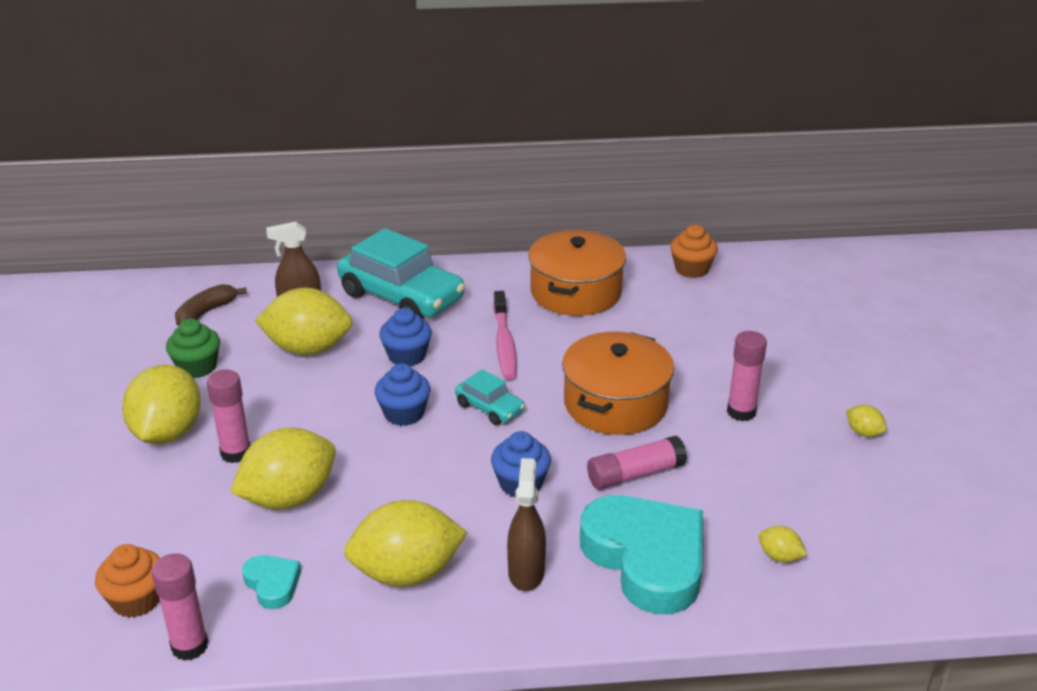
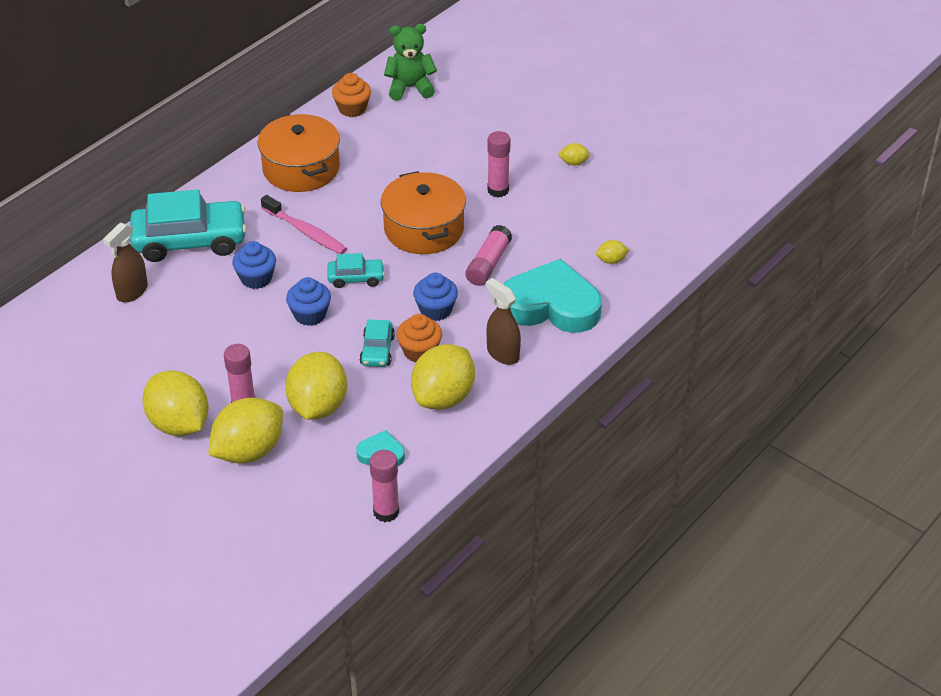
camera: 45 degrees left, 10 degrees up
orange cupcake [95,544,160,618] -> orange cupcake moved to [397,314,442,362]
green cupcake [166,319,220,378] -> none
brown banana [175,284,247,326] -> none
yellow lemon [255,287,353,355] -> yellow lemon moved to [208,398,283,463]
none -> turquoise car [359,320,395,367]
none -> green teddy bear [384,24,437,101]

